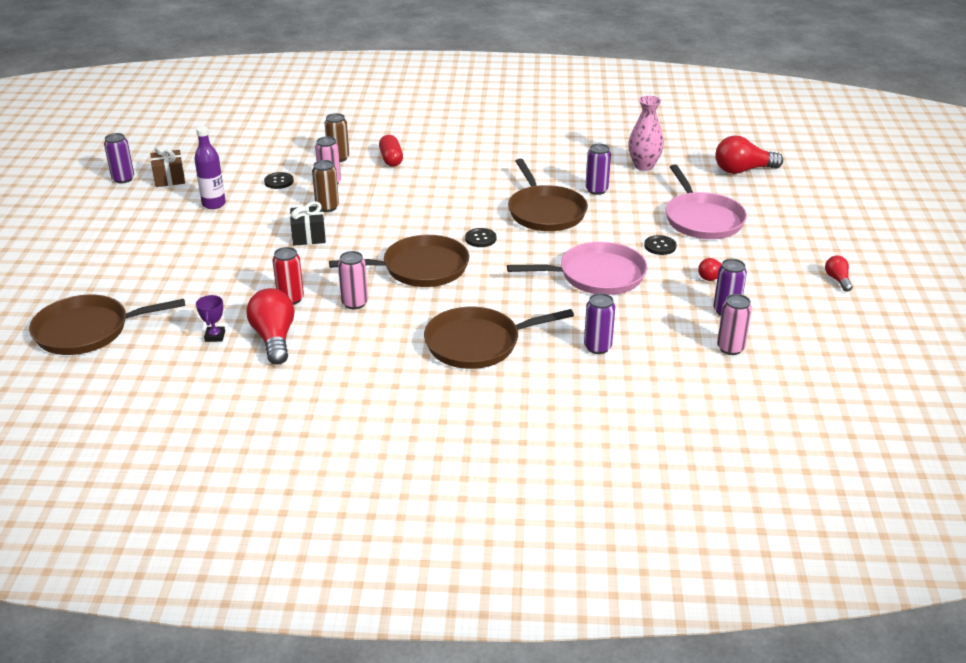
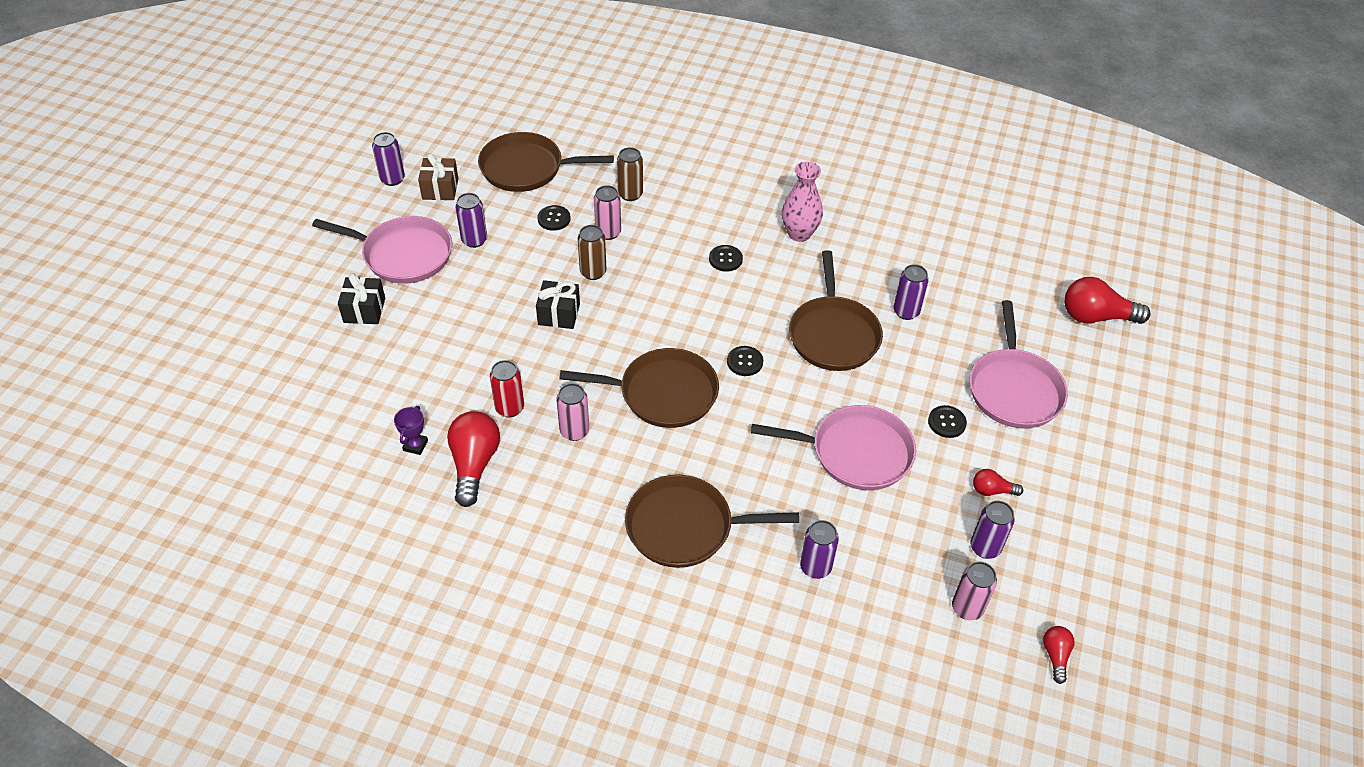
camera: 15 degrees right, 15 degrees up
brown pan [29,294,185,355] -> brown pan moved to [478,132,614,192]
purple bottle [194,126,226,209] -> purple can [456,193,487,248]
red capsule [379,135,403,166] -> none
pink vase [628,96,664,171] -> pink vase moved to [782,162,823,242]
red light bulb [825,256,853,292] -> red light bulb moved to [1043,626,1075,684]
none -> pink pan [312,216,452,284]
none -> black gift [338,273,385,324]
none -> black button [709,245,743,272]

